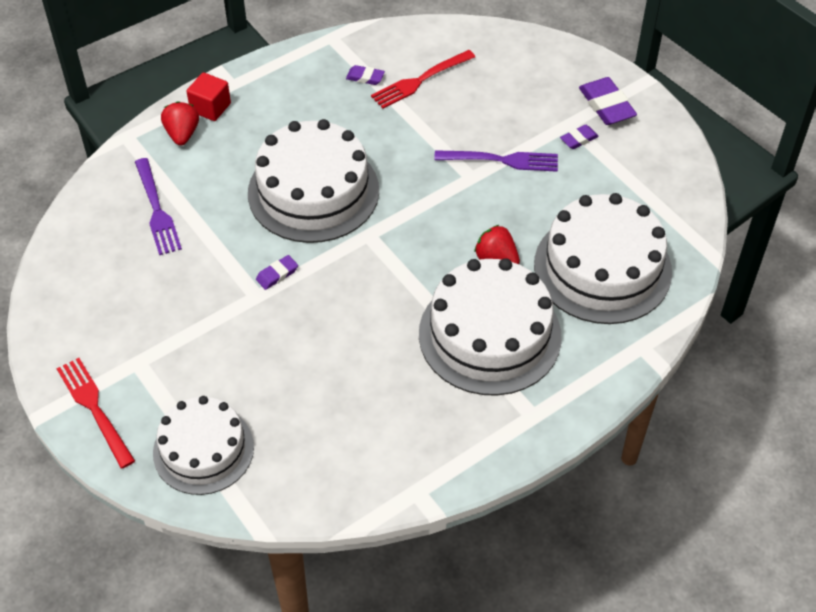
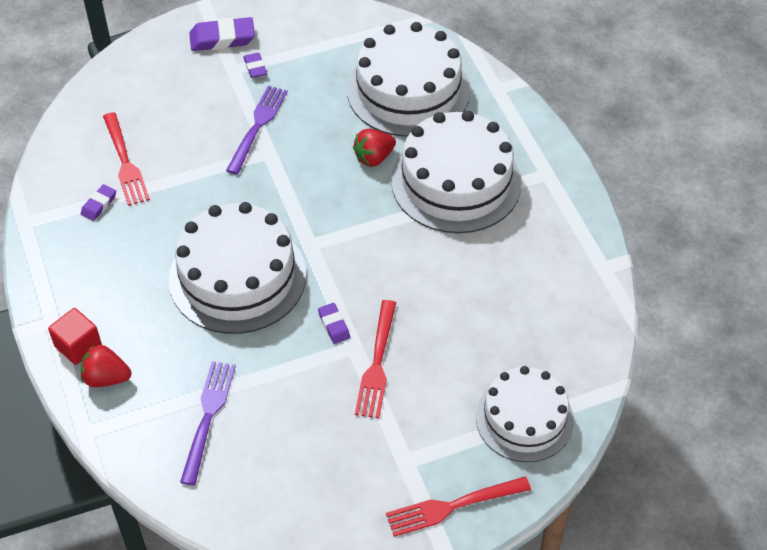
camera: 75 degrees left, 0 degrees up
purple fork [135,158,182,255] -> purple fork turned 75 degrees counterclockwise [180,361,236,485]
none -> red fork [355,300,396,418]

